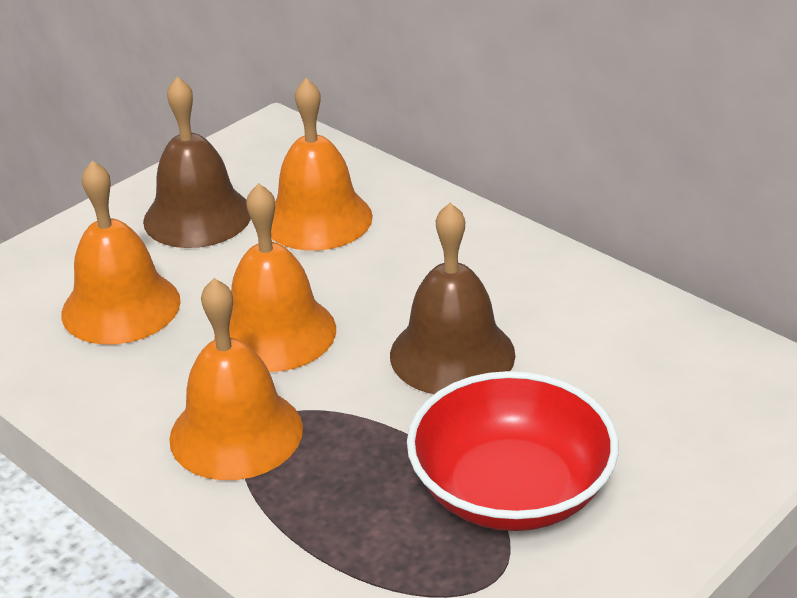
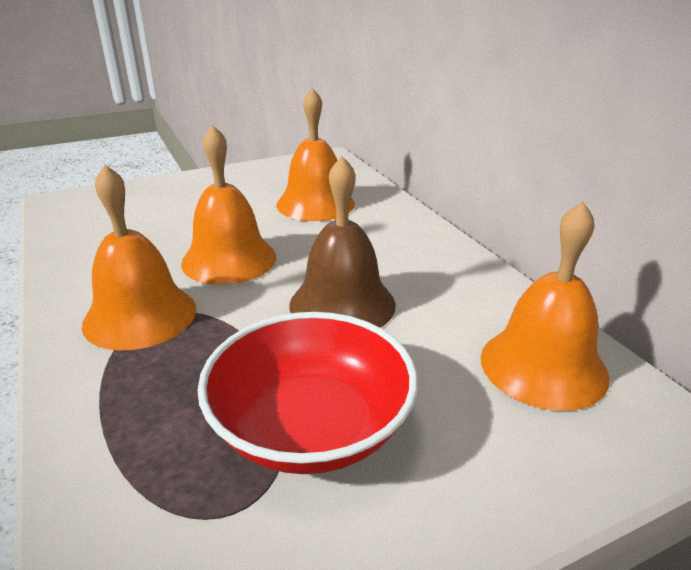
camera: 20 degrees right, 5 degrees down
orange bell [61,161,181,345] -> orange bell moved to [481,201,610,411]
brown bell [143,77,251,248] -> none

